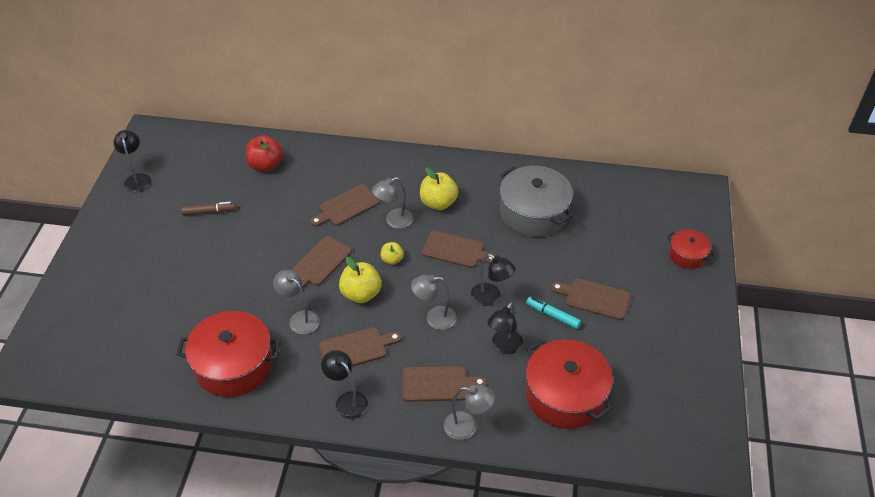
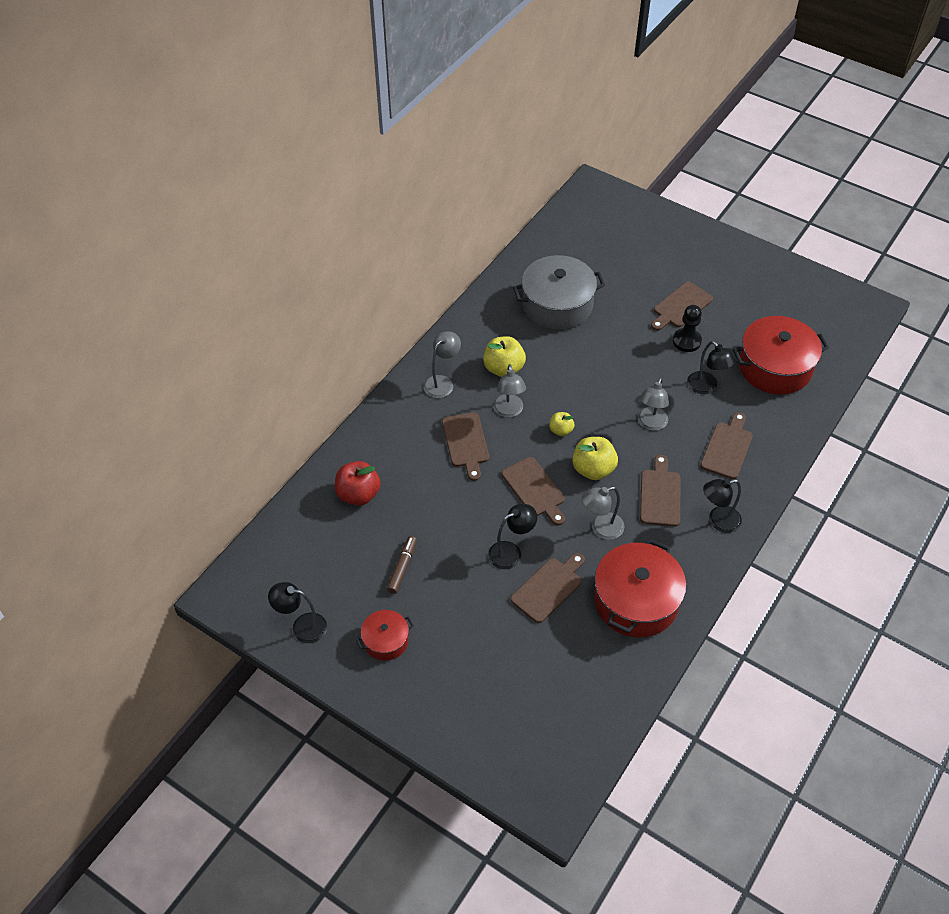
camera: 65 degrees left, 5 degrees up
brown cutting board [422,230,496,268] -> brown cutting board moved to [510,553,585,623]
grey lamp [444,384,495,440] -> grey lamp moved to [423,331,461,398]
black lamp [471,254,516,306] -> black lamp moved to [488,504,537,569]
turquoise marker [526,297,581,329] -> black pawn [673,305,702,352]
red pot [667,230,714,269] -> red pot moved to [356,610,414,661]

